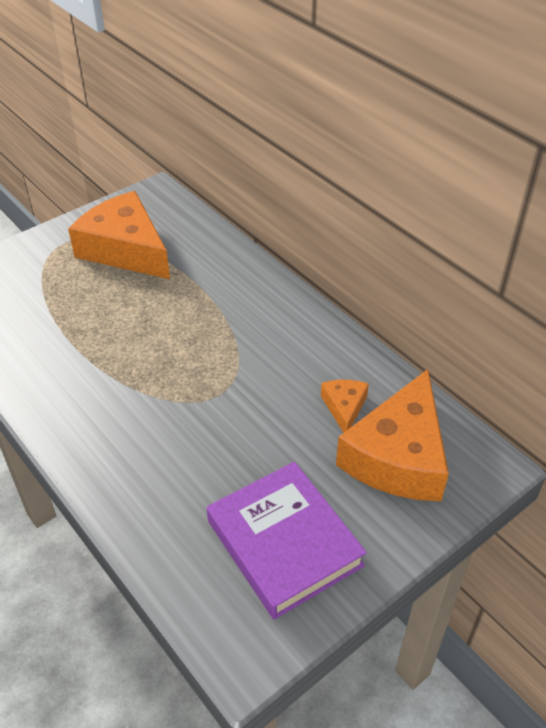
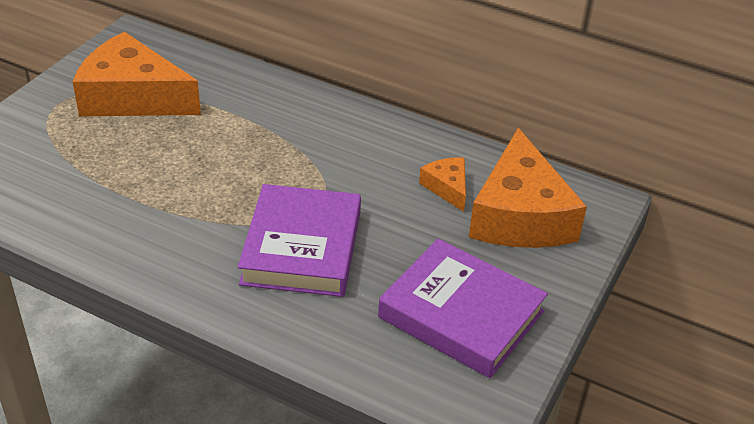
camera: 25 degrees left, 5 degrees down
none -> purple book [238,184,361,297]

